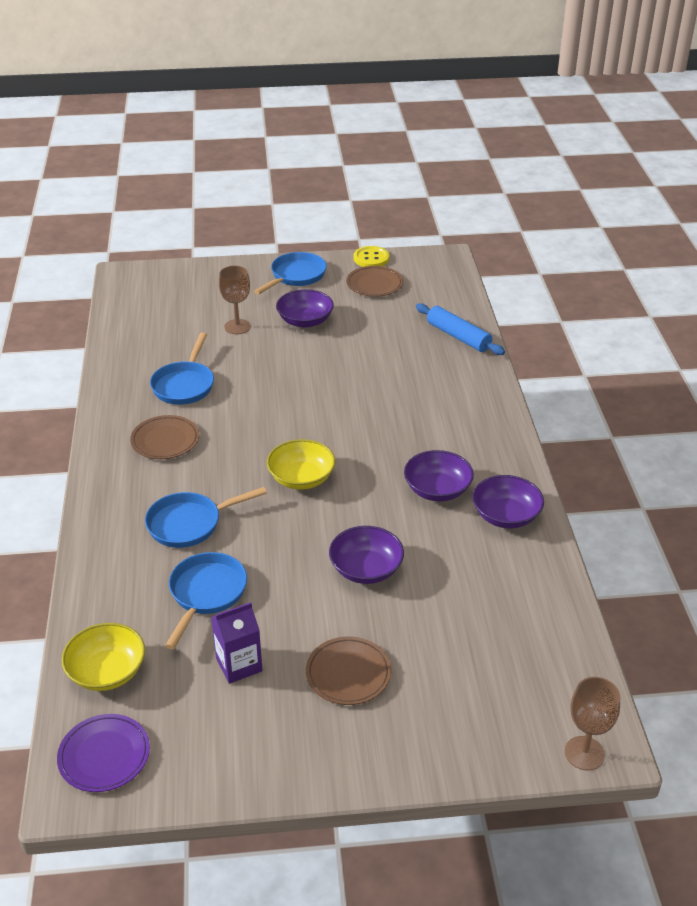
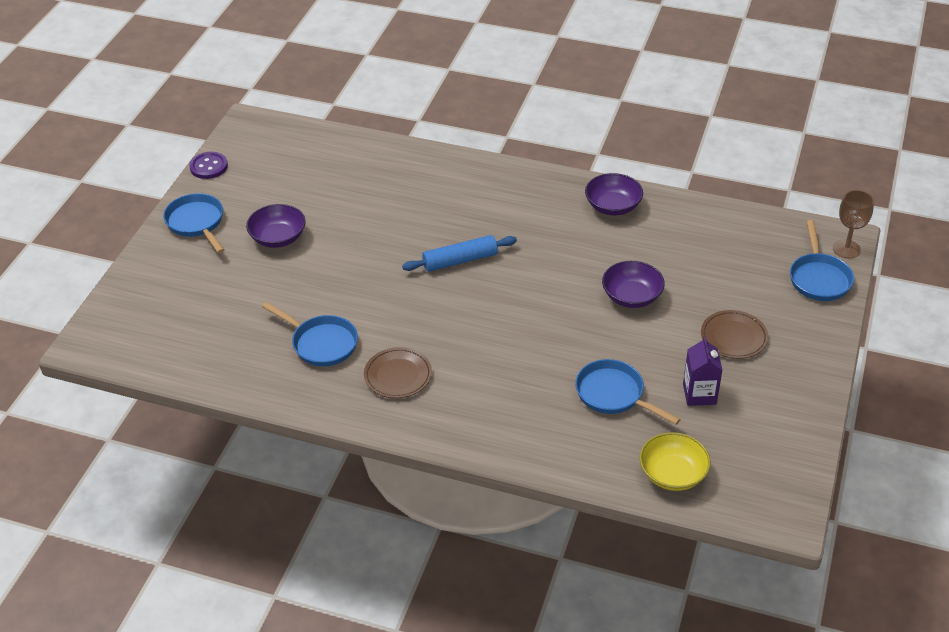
camera: 65 degrees left, 5 degrees up
purple plate [57,714,150,792] -> none
blue pan [145,487,267,548] -> blue pan moved to [790,220,854,301]
brown goblet [219,266,251,334] -> none
yellow bowl [267,439,335,490] -> none
brown plate [346,266,403,297] -> none
yellow button [354,246,389,267] -> purple button [189,152,228,179]
purple bowl [404,450,474,501] -> none
blue rolling pin [416,303,505,355] -> blue rolling pin moved to [402,235,517,272]

